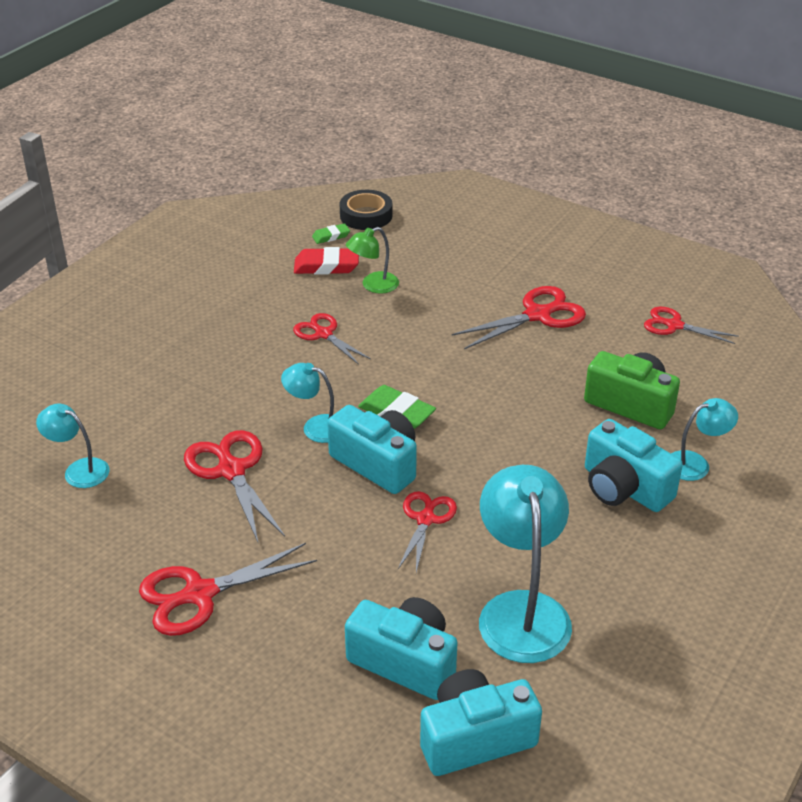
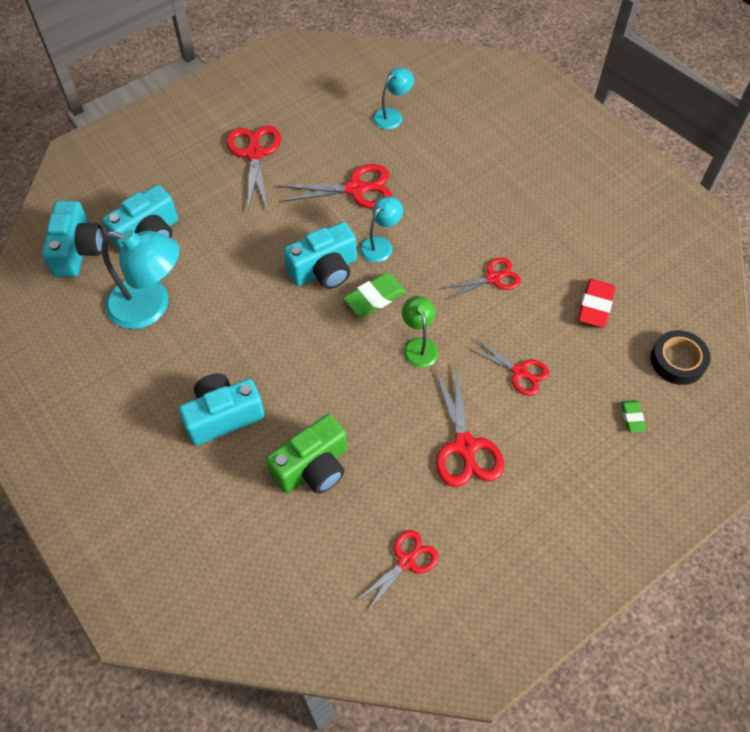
camera: 110 degrees right, 20 degrees up
green eraser [312,223,350,244] -> green eraser moved to [621,400,646,432]
green lamp [346,227,399,294] -> green lamp moved to [402,296,439,368]
red scissors [398,491,457,572] -> red scissors moved to [468,338,549,396]
turquoise lamp [671,398,738,481] -> none

